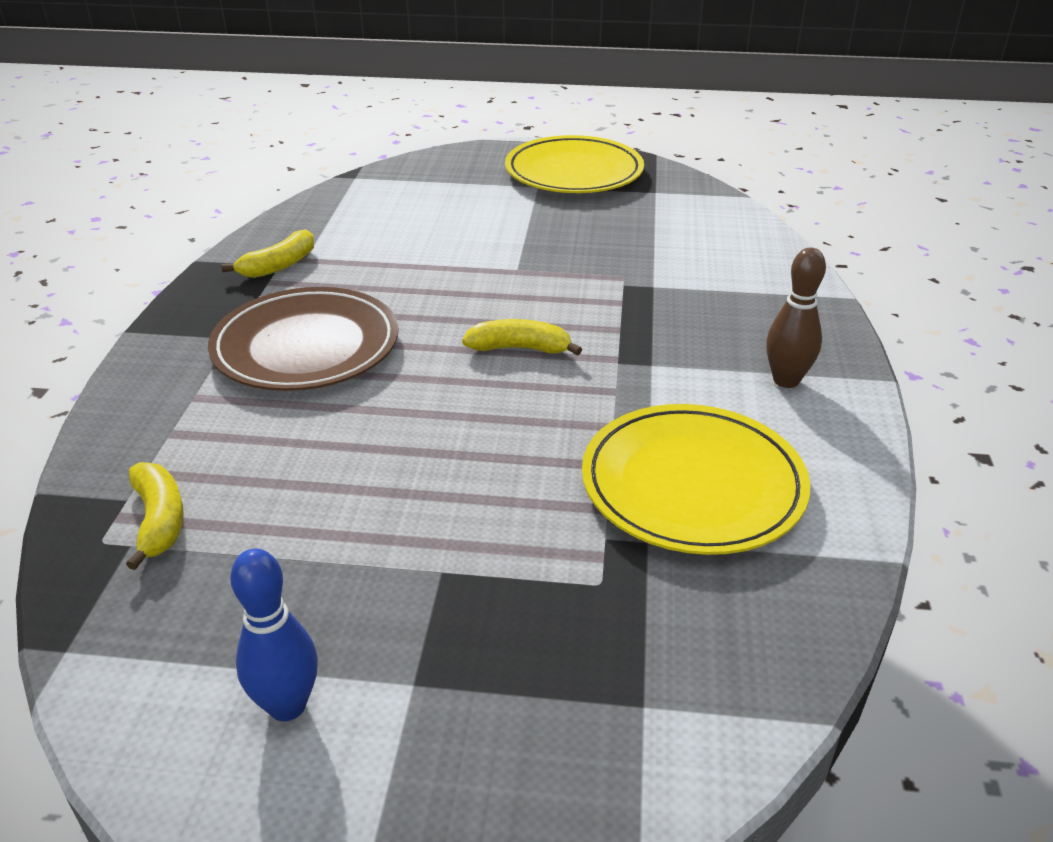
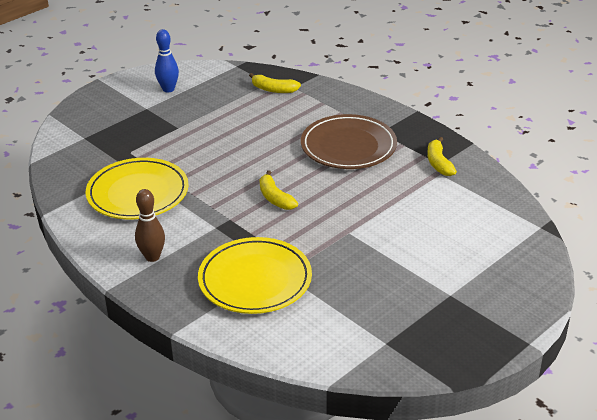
camera: 130 degrees right, 0 degrees up
yellow banana [462,319,582,356] -> yellow banana turned 105 degrees clockwise [260,170,298,210]
yellow plate [505,135,644,193] -> yellow plate moved to [198,237,312,314]

